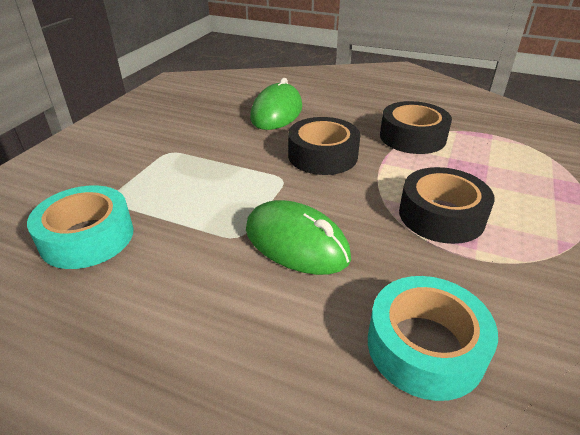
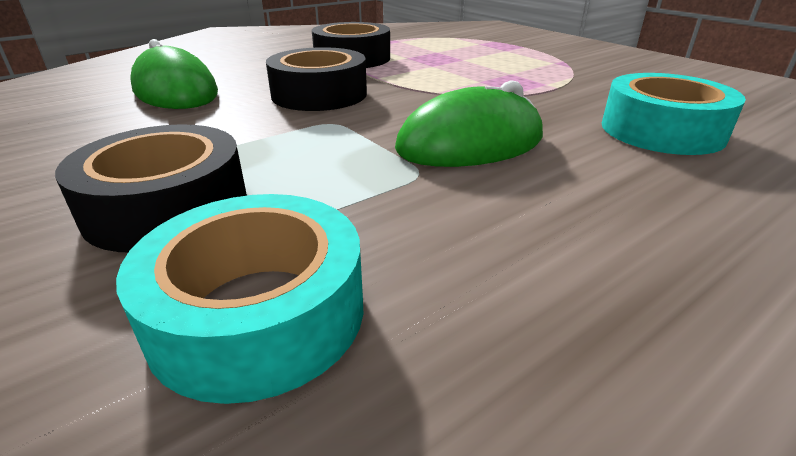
camera: 60 degrees left, 5 degrees down
black tape [399,167,495,244] -> black tape moved to [55,124,247,252]

